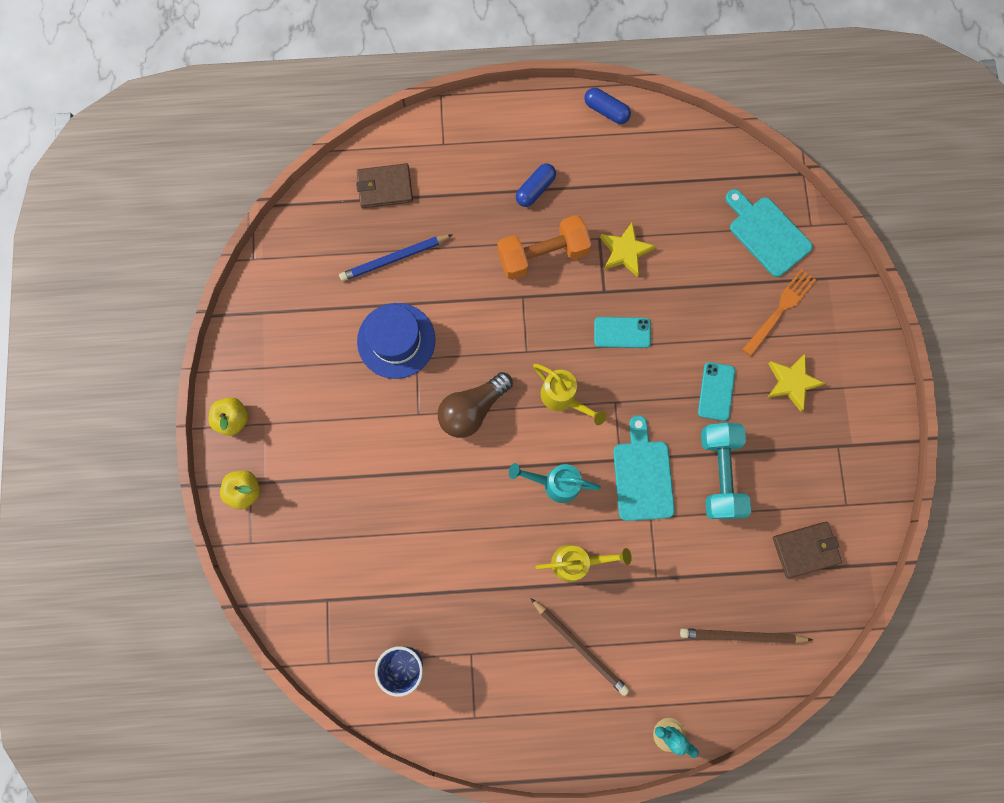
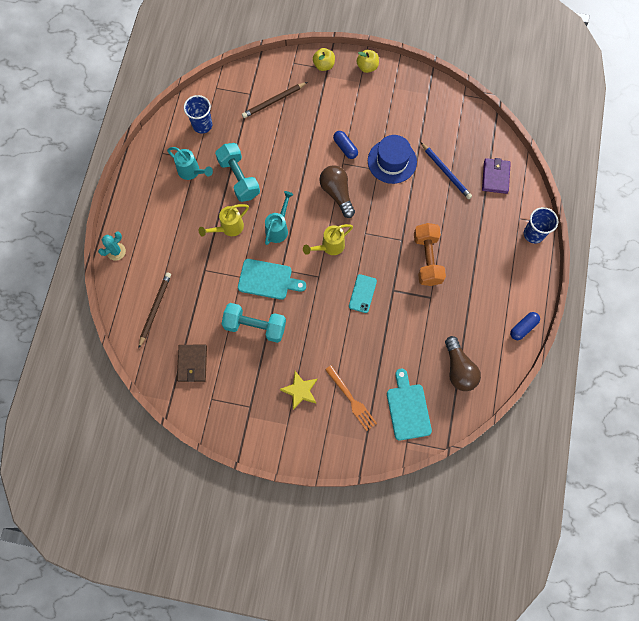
camera: 105 degrees right, 5 degrees down
blue pencil [339,234,453,281] -> blue pencil turned 150 degrees clockwise [421,142,472,199]
brown wallet [356,163,413,208] -> purple wallet [482,158,511,194]
blue capsule [516,164,556,207] -> blue capsule moved to [333,131,358,159]
brown pencil [530,598,629,696] -> brown pencil moved to [242,82,308,118]
yellow watering can [535,545,632,582] -> yellow watering can turned 45 degrees clockwise [199,204,249,237]
yellow star [600,221,656,277] -> none
turquoise phone [698,362,735,421] -> none
turquoise cutting board [725,189,813,277] -> turquoise cutting board turned 75 degrees counterclockwise [387,369,432,440]
none -> turquoise watering can [167,147,213,180]
none -> turquoise dumbbell [215,143,260,202]
none -> brown light bulb [445,336,481,391]
none -> blue cup [524,207,558,244]

